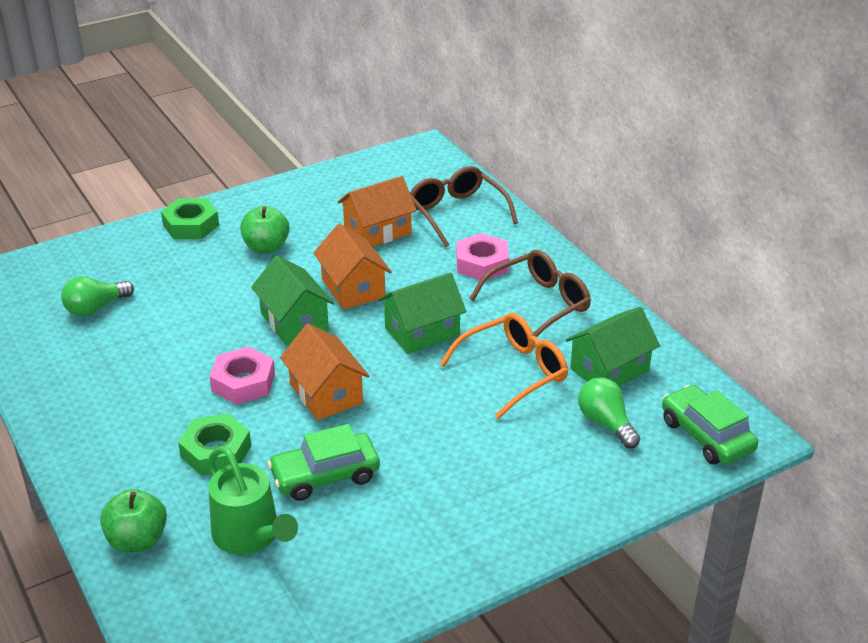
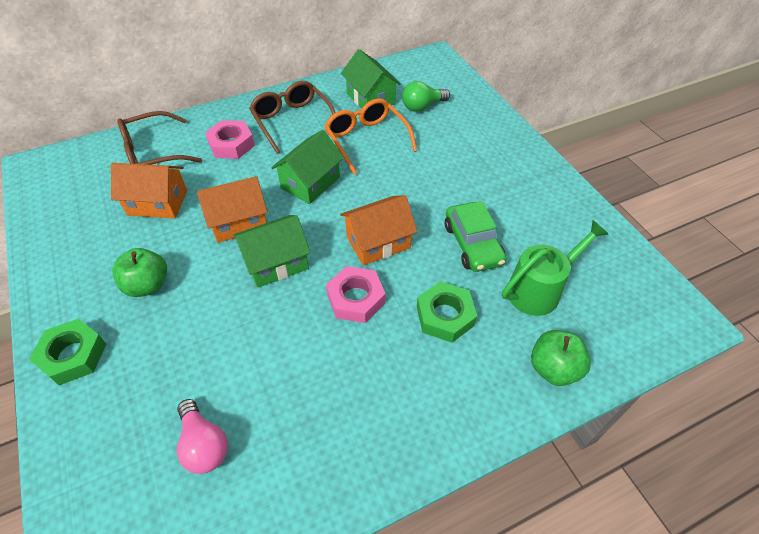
camera: 85 degrees left, 15 degrees up
green light bulb [61,276,134,317] -> pink light bulb [177,399,228,474]
orange house [338,176,417,247] -> orange house turned 60 degrees counterclockwise [111,163,187,218]
green house [378,272,466,354] -> green house turned 60 degrees clockwise [271,130,344,204]
green car [662,385,758,465] -> none

